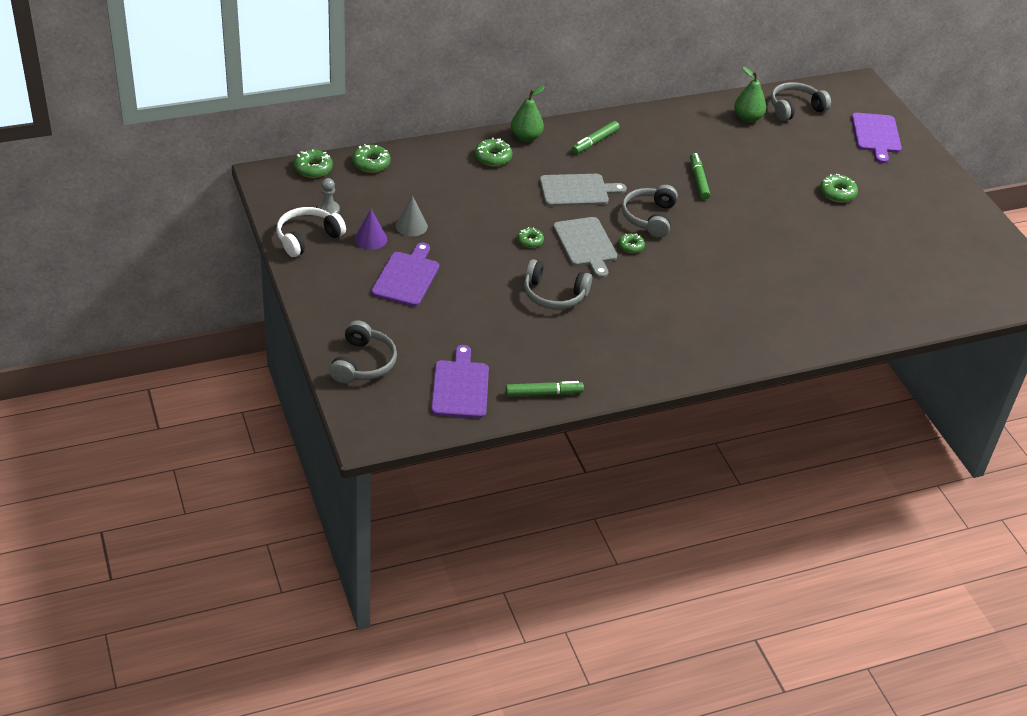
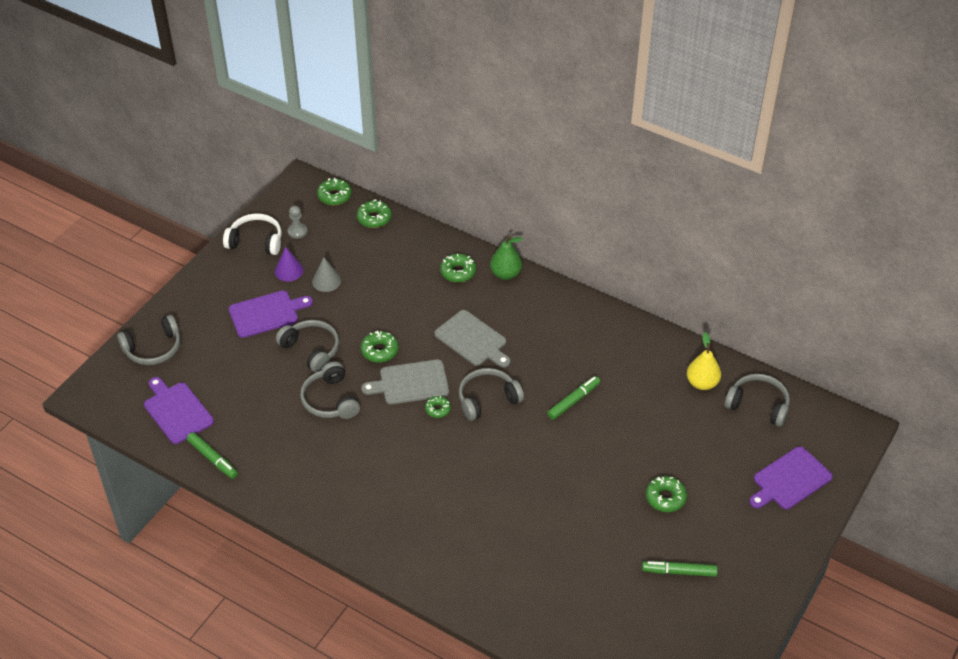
camera: 55 degrees right, 5 degrees up
purple cutting board [431,345,489,418] -> purple cutting board turned 90 degrees counterclockwise [144,377,214,444]
green donut [517,227,544,248] -> green donut [361,330,399,363], size x1.51
grey cutting board [553,217,617,278] -> grey cutting board turned 45 degrees clockwise [361,359,449,404]
green marker [572,121,620,154] -> green marker moved to [642,561,718,577]
green pear [734,67,766,123] -> yellow pear [687,332,721,390]
none -> grey headphones [276,320,339,373]

